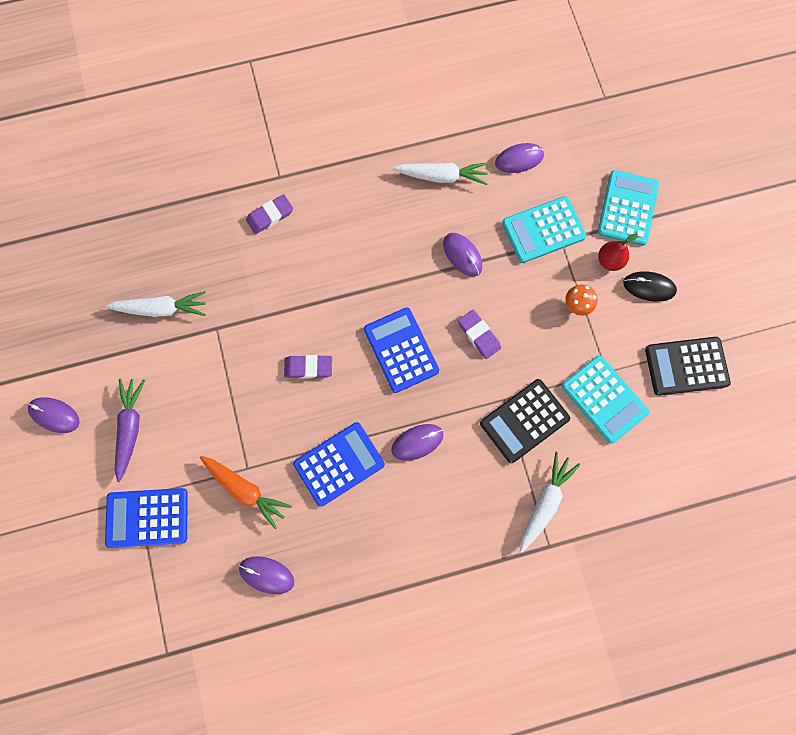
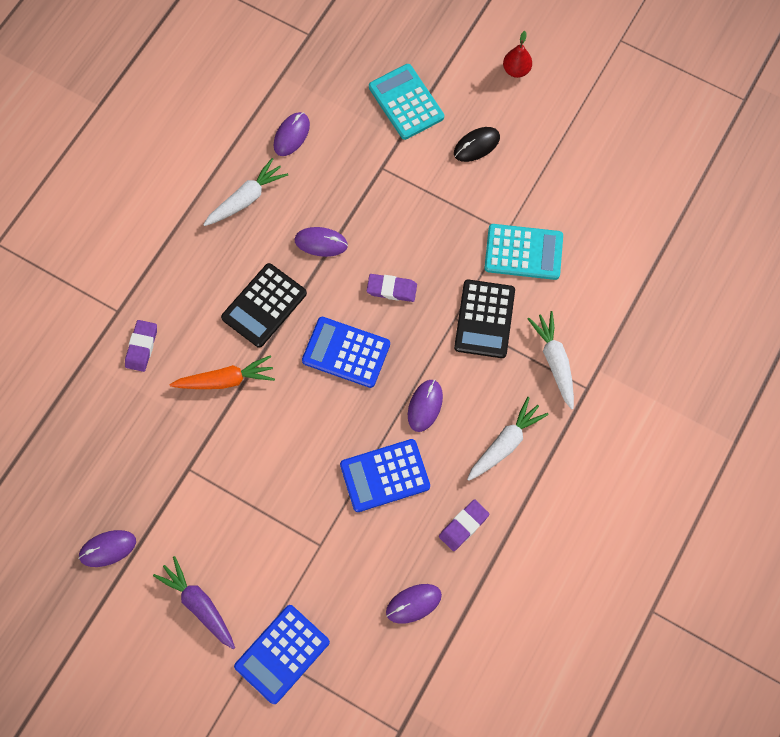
camera: 45 degrees left, 5 degrees down
purple mouse [28,397,80,433] -> purple mouse moved to [78,530,136,567]
white carrot [105,291,206,317] -> white carrot moved to [467,397,549,481]
orange carrot [200,456,292,530] -> orange carrot moved to [170,355,275,389]
purple eraser [284,355,332,379] -> purple eraser moved to [439,499,490,551]
blue calculator [293,422,385,507] -> blue calculator turned 120 degrees counterclockwise [340,439,430,512]
turquoise calculator [502,196,586,263] -> none
orange mushroom [565,285,598,316] -> none
red pear [598,233,638,271] -> red pear moved to [503,31,532,78]
black calculator [645,337,731,396] -> black calculator moved to [221,263,307,348]

